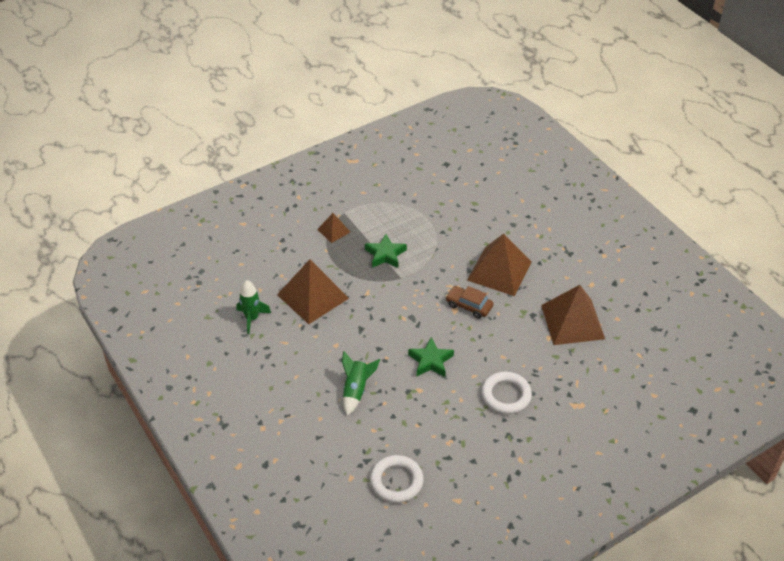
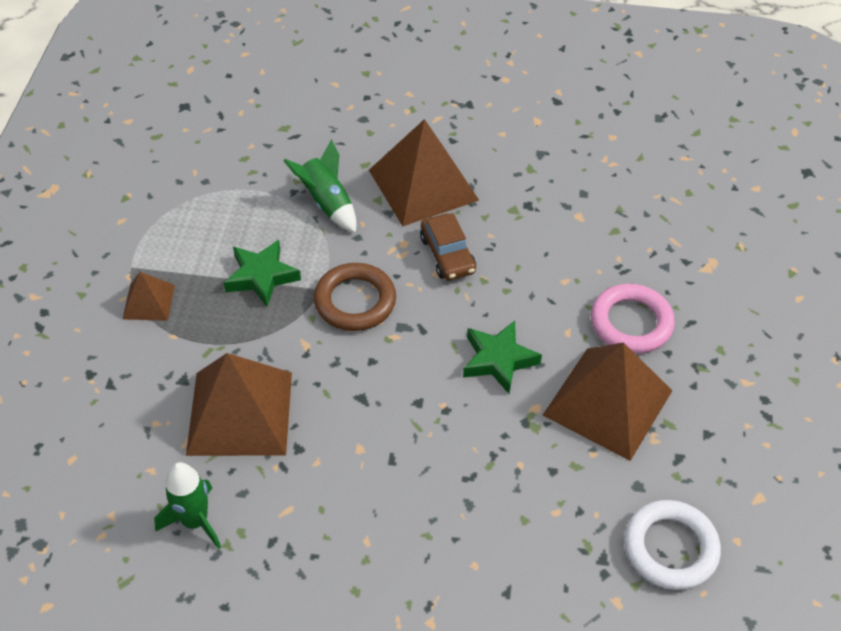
camera: 50 degrees left, 5 degrees up
green rocket [342,351,380,416] -> green rocket moved to [283,139,357,233]
brown car [445,286,493,319] -> brown car turned 90 degrees counterclockwise [420,213,476,280]
white ring [481,371,532,414] -> pink ring [591,284,675,354]
brown pyramid [541,285,605,345] -> brown pyramid moved to [543,342,672,461]
none -> brown ring [314,263,396,331]

